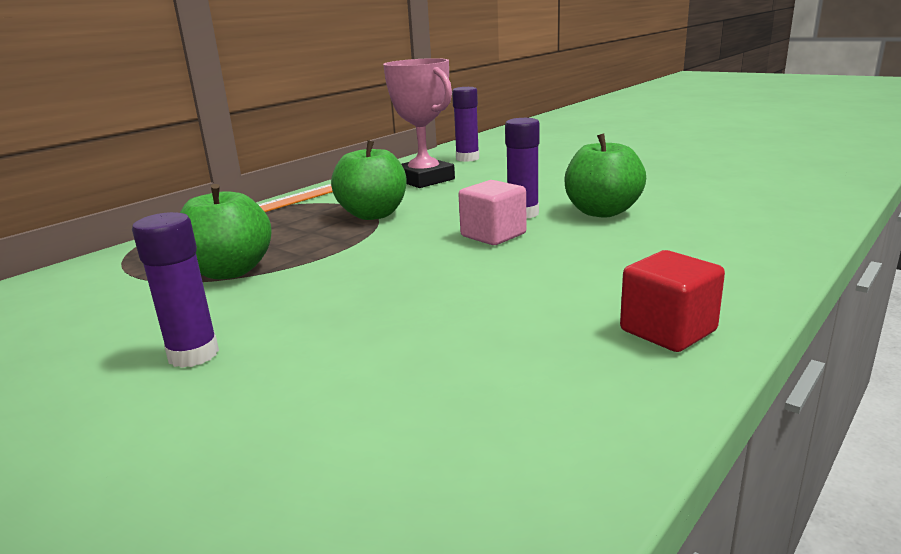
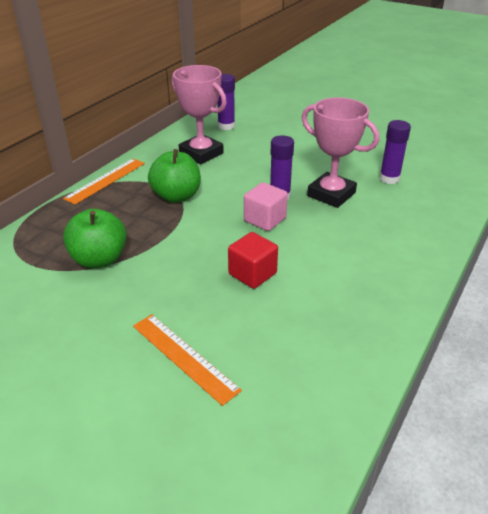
camera: 10 degrees left, 15 degrees up
purple glue stick [132,212,219,368] -> purple glue stick moved to [380,120,411,184]
green apple [564,134,646,217] -> pink trophy [302,97,379,208]
red cube [620,250,725,352] -> red cube moved to [228,232,278,289]
none -> orange ruler [133,314,242,406]

